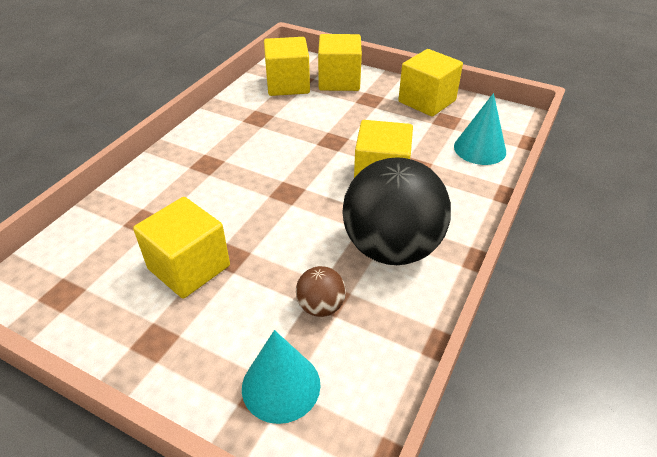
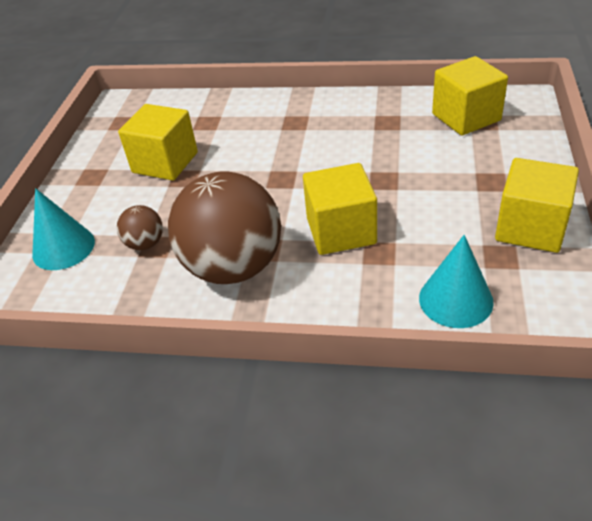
camera: 75 degrees right, 0 degrees up
yellow cube [318,34,362,91] -> none
black ball [342,157,451,265] -> brown ball [168,171,281,284]

